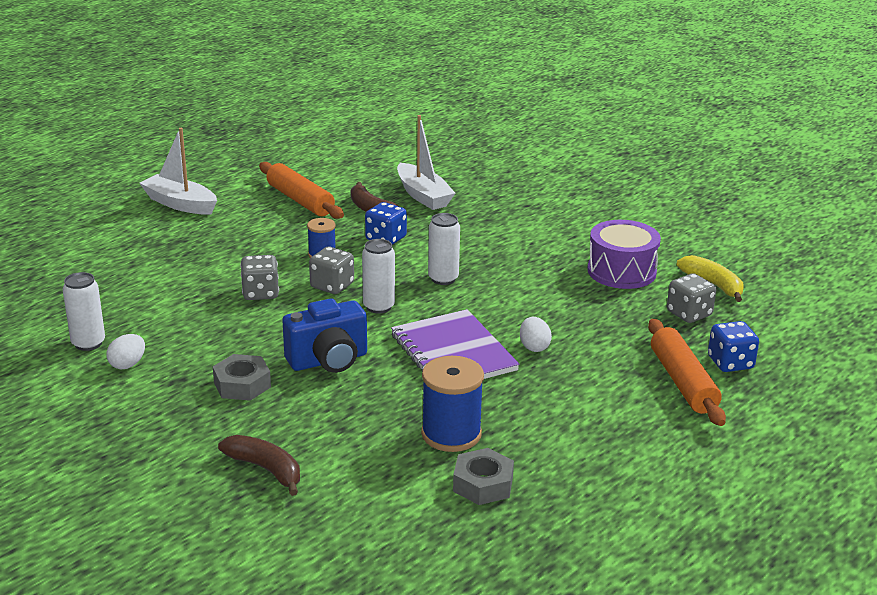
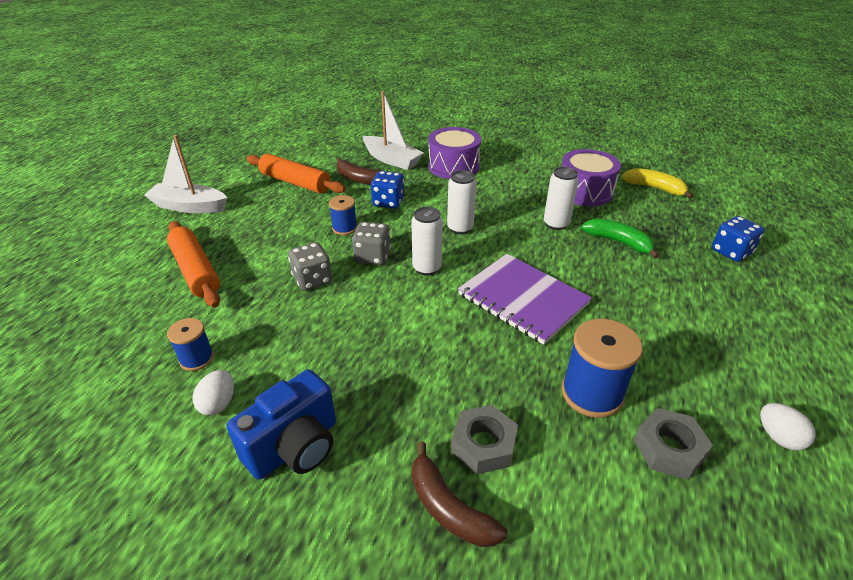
camera: 20 degrees left, 10 degrees up
white can [63,272,105,351] -> white can moved to [544,167,579,230]
grey nut [213,354,271,401] -> grey nut moved to [451,405,518,474]
brown banana [218,435,300,496] -> brown banana turned 150 degrees counterclockwise [412,442,508,547]
blue camera [282,298,367,373] -> blue camera moved to [226,369,336,480]
white egg [520,317,552,352] -> white egg moved to [760,403,816,450]
orange rolling pin [648,319,726,426] -> orange rolling pin moved to [167,221,220,308]
grey dice [667,273,716,323] -> none
none -> blue spool [167,318,214,371]
none -> purple drum [428,127,481,179]
none -> green banana [581,218,659,259]

